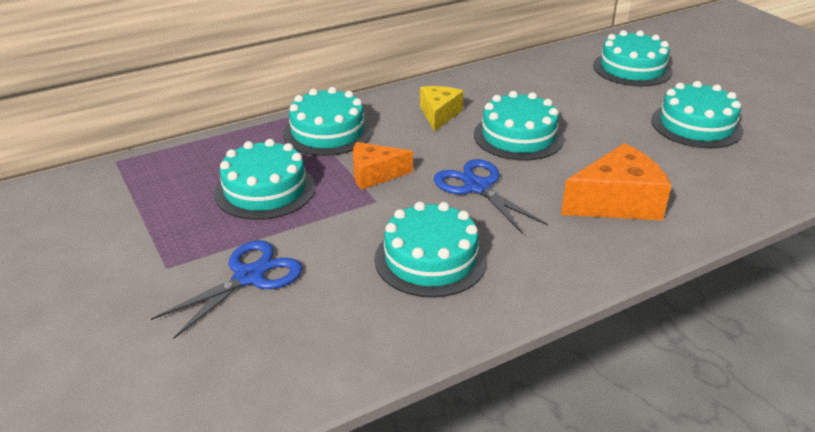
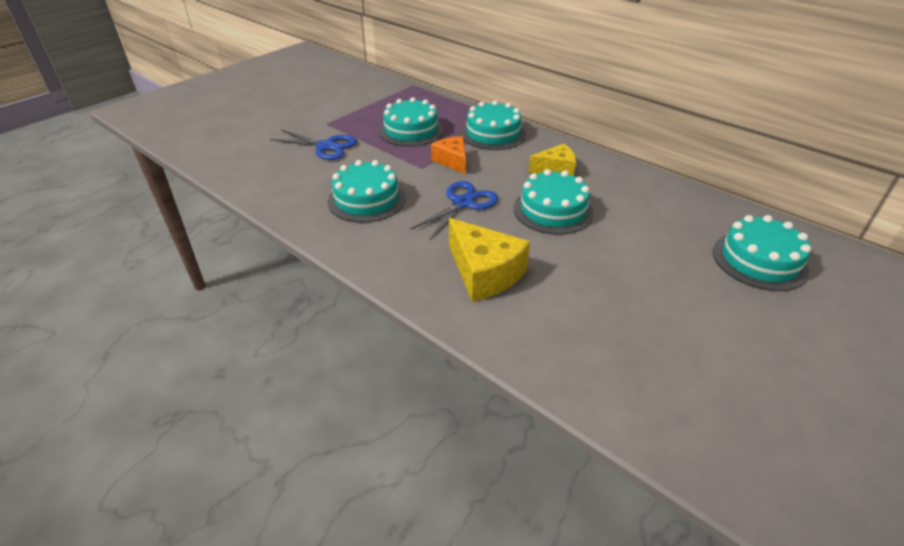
camera: 70 degrees right, 5 degrees up
orange cheese [561,143,672,220] -> yellow cheese [449,218,530,302]
turquoise cake [651,81,743,148] -> none

